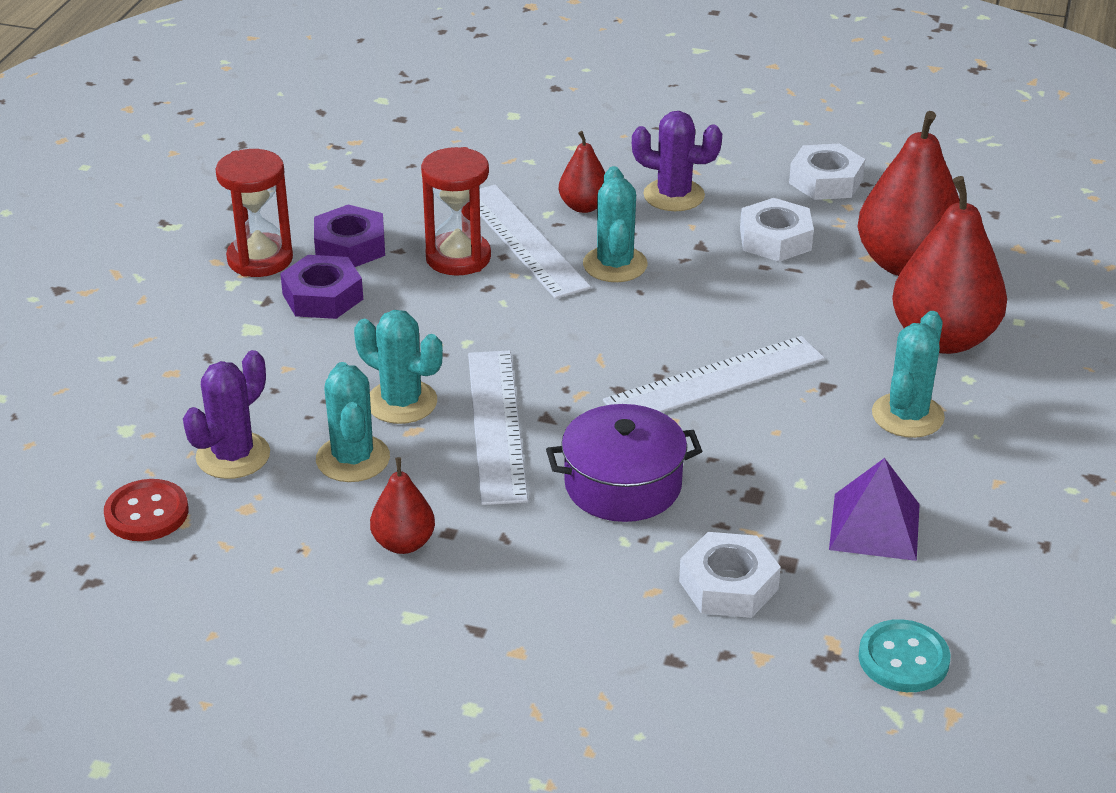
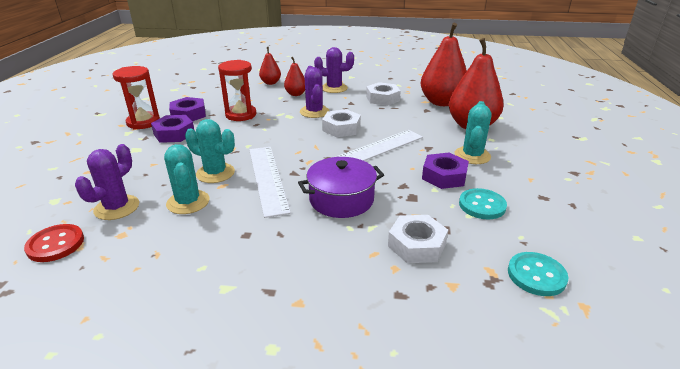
camera: 10 degrees left, 5 degrees down
red pear [370,457,435,554] -> red pear moved to [259,47,281,85]
white ruler [479,185,591,299] -> none
turquoise cactus [583,166,648,282] -> purple cactus [300,66,329,118]
white nut [789,144,865,200] -> white nut moved to [322,109,361,137]
purple pyramid [829,458,920,561] -> turquoise button [459,188,507,219]
none -> purple nut [422,153,469,189]

